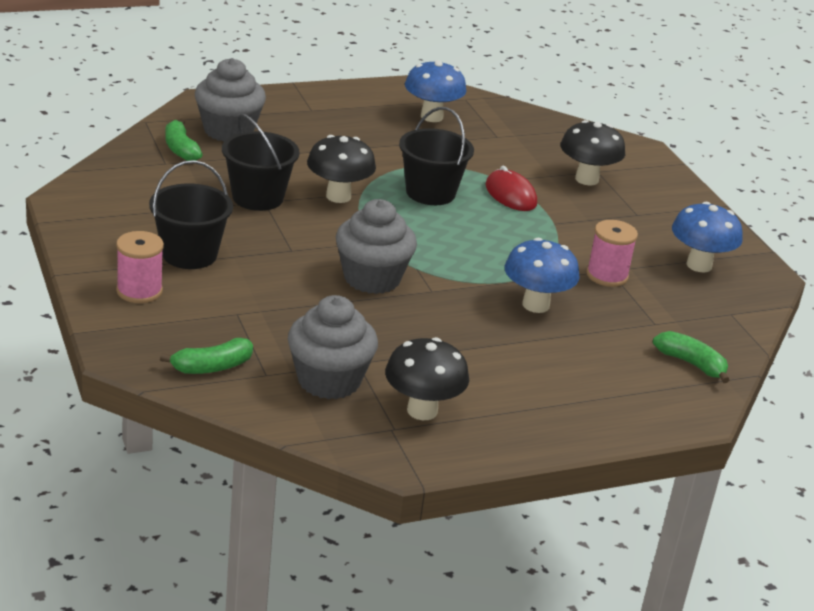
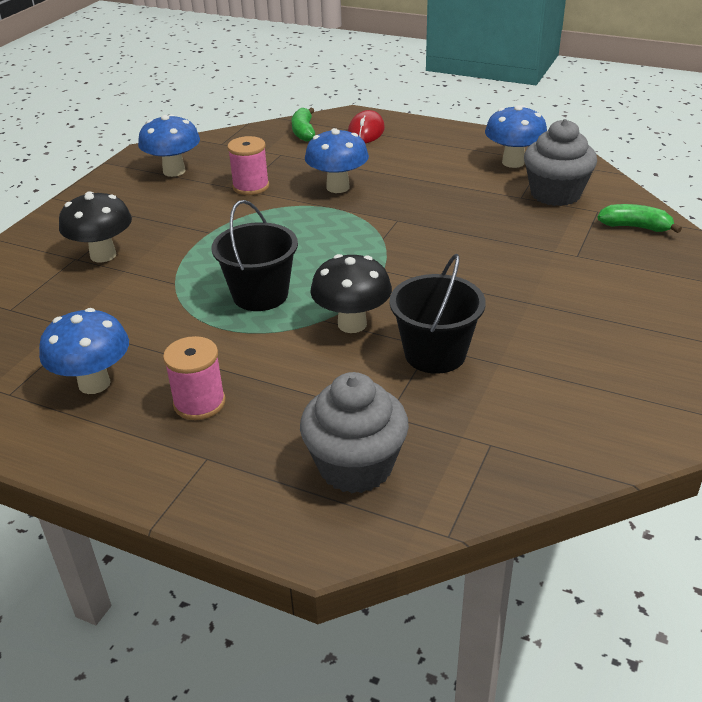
camera: 130 degrees left, 5 degrees up
pink spool [116,231,164,303] -> pink spool moved to [163,336,225,420]
black bucket [149,160,233,269] -> none
green banana [165,119,203,161] -> none
grey cupcake [336,199,417,294] -> none
black mushroom [385,337,469,420] -> blue mushroom [485,105,547,168]
red mouse [485,166,537,211] -> red mouse moved to [348,110,385,143]

